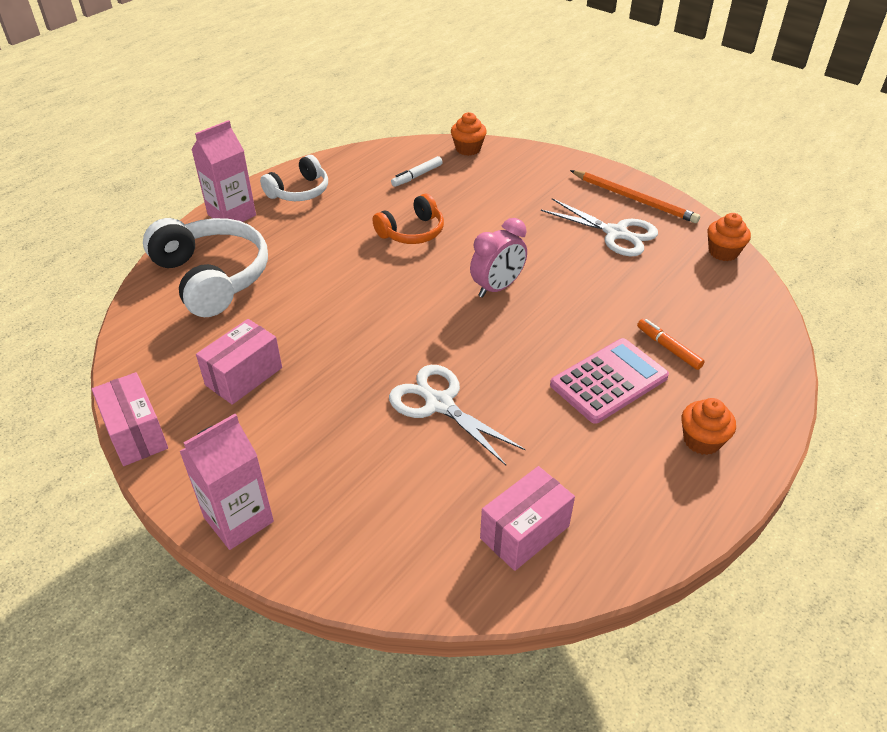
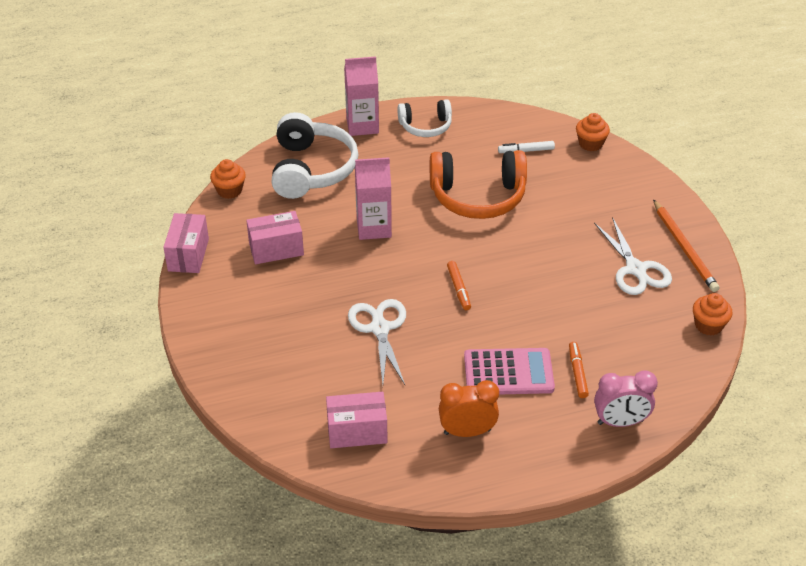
camera: 35 degrees right, 0 degrees up
pink carton [179,414,274,550] -> pink carton moved to [355,157,392,240]
orange headphones [373,194,444,244] -> orange headphones [430,150,527,219], size x1.71
pink clock [470,218,527,298] -> pink clock moved to [594,370,658,427]
orange cupcake [681,398,736,455] -> orange cupcake moved to [210,159,246,199]
none -> orange clock [439,380,499,437]
none -> orange marker [447,261,471,310]

